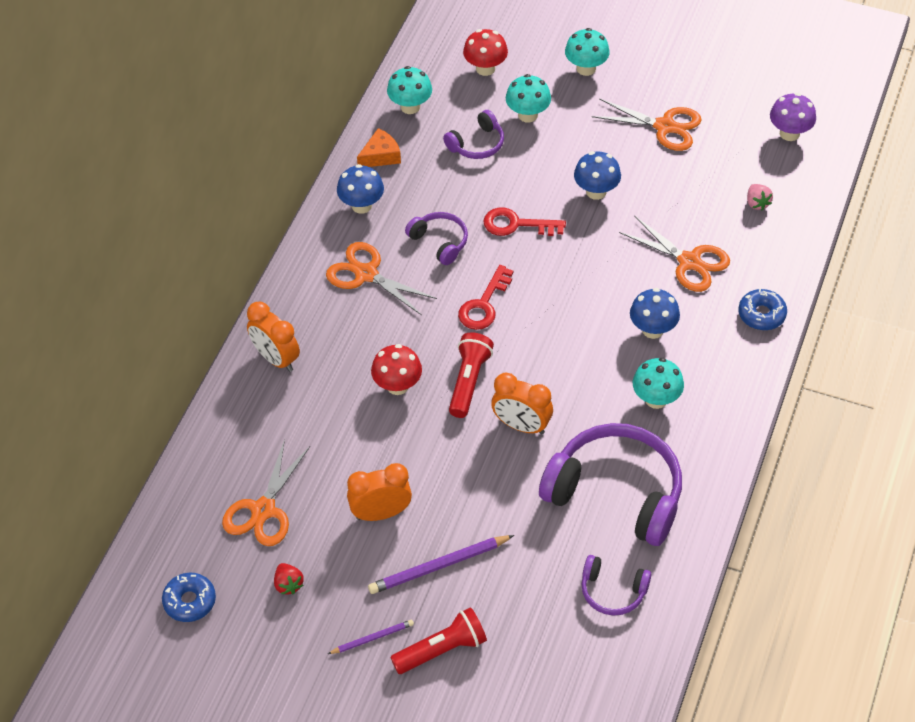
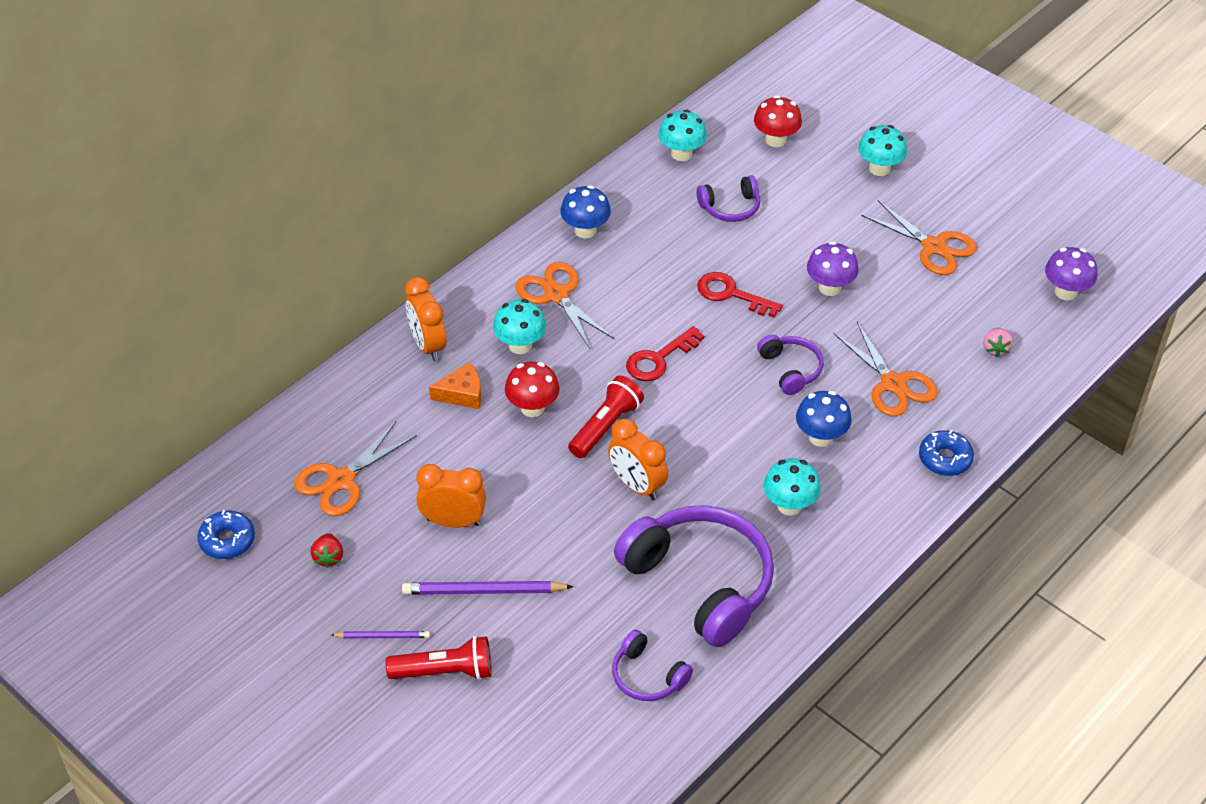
camera: 20 degrees right, 5 degrees down
orange cheese [357,128,401,167] -> orange cheese moved to [429,362,481,409]
purple headphones [405,212,468,265] -> purple headphones moved to [757,335,824,395]
turquoise mushroom [506,74,551,123] -> turquoise mushroom moved to [493,299,546,354]
blue mushroom [574,151,621,200] -> purple mushroom [807,241,859,296]

